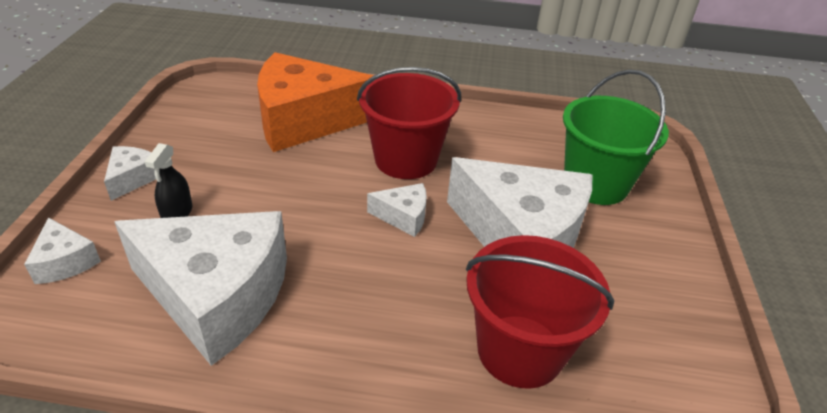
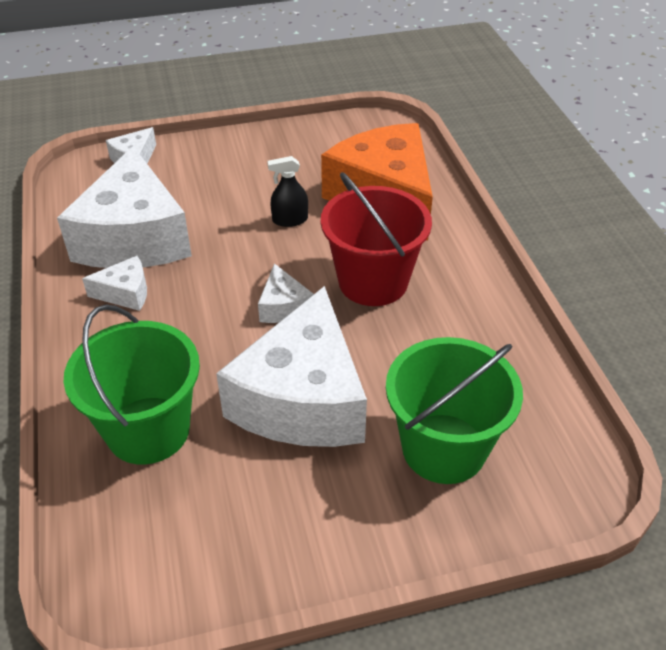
camera: 70 degrees right, 5 degrees up
white cheese [104,146,156,201] -> white cheese moved to [82,256,147,311]
black spray bottle [145,143,193,218] -> black spray bottle moved to [267,156,308,227]
red bucket [466,235,614,389] -> green bucket [64,304,200,465]

